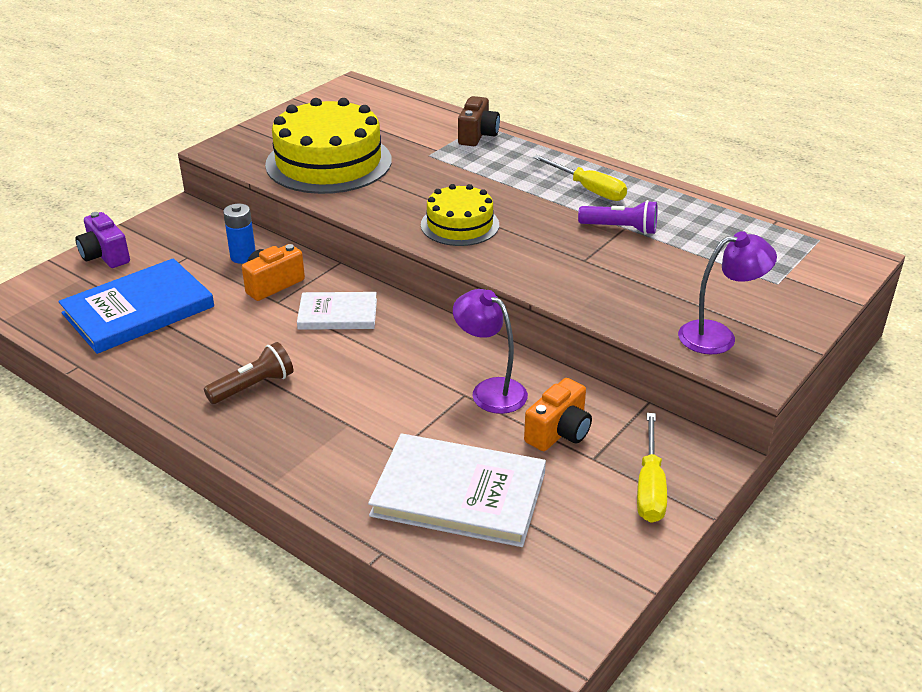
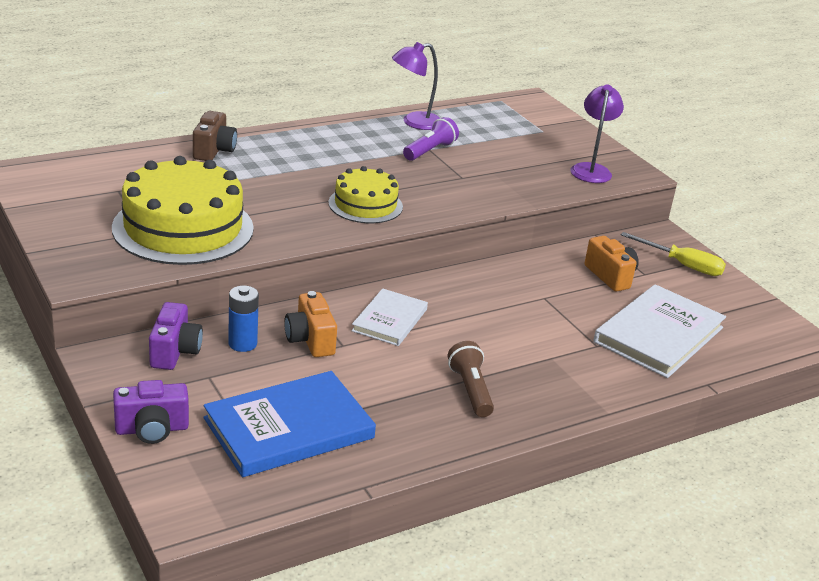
camera: 70 degrees left, 5 degrees down
blue book [58,258,214,354] -> blue book turned 75 degrees clockwise [204,371,376,477]
purple lamp [453,289,528,414] -> purple lamp moved to [392,42,440,130]
brown camera [458,96,500,146] -> brown camera turned 60 degrees clockwise [193,111,237,161]
yellow screwdriver [533,155,627,201] -> none
none -> purple camera [149,302,203,370]

